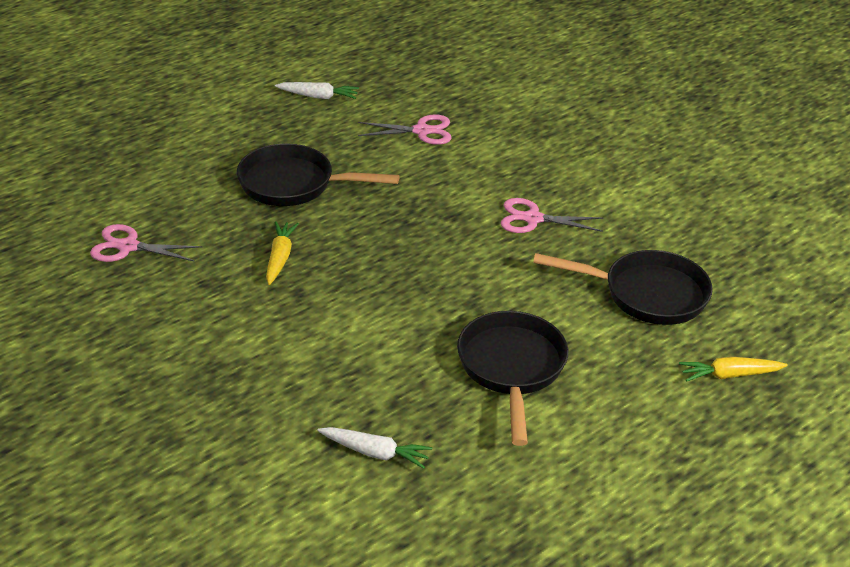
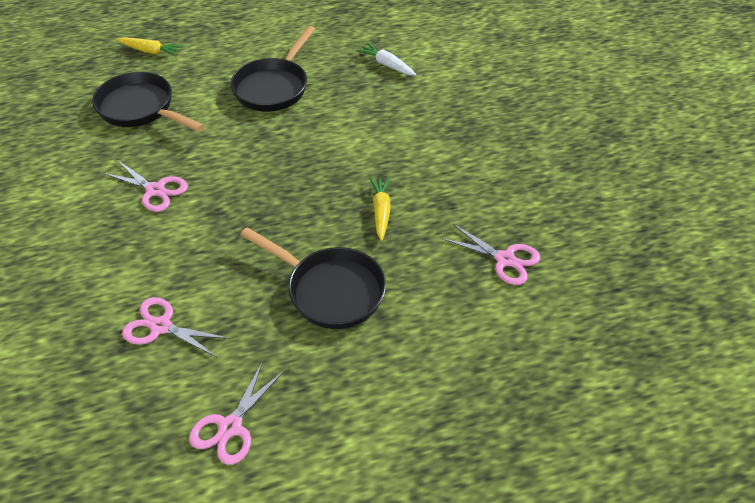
camera: 155 degrees left, 10 degrees up
yellow carrot [266,221,299,285] -> yellow carrot turned 150 degrees clockwise [369,177,391,241]
white carrot [275,82,359,99] -> pink scissors [189,361,284,465]

